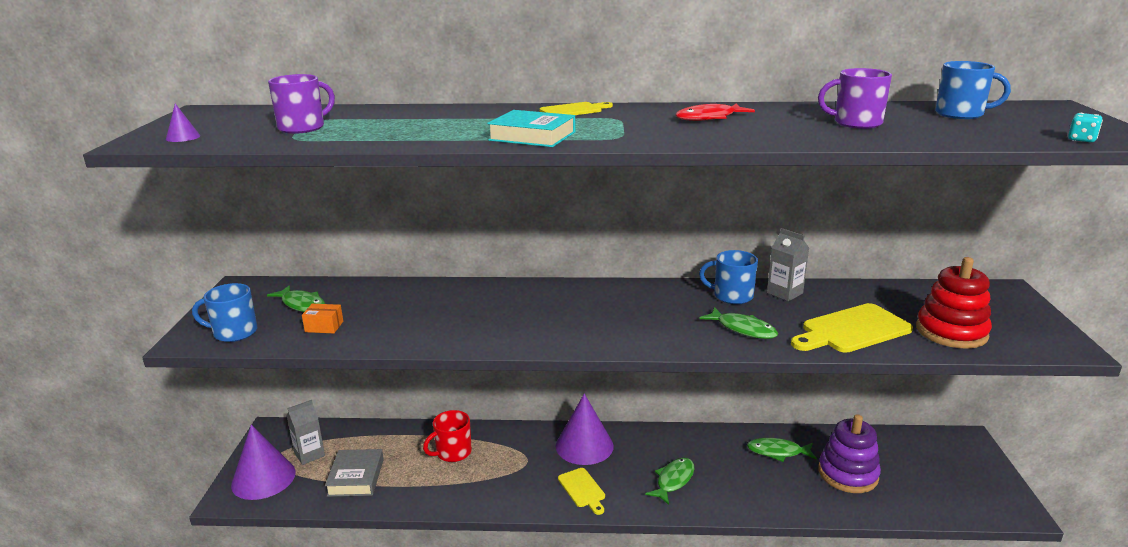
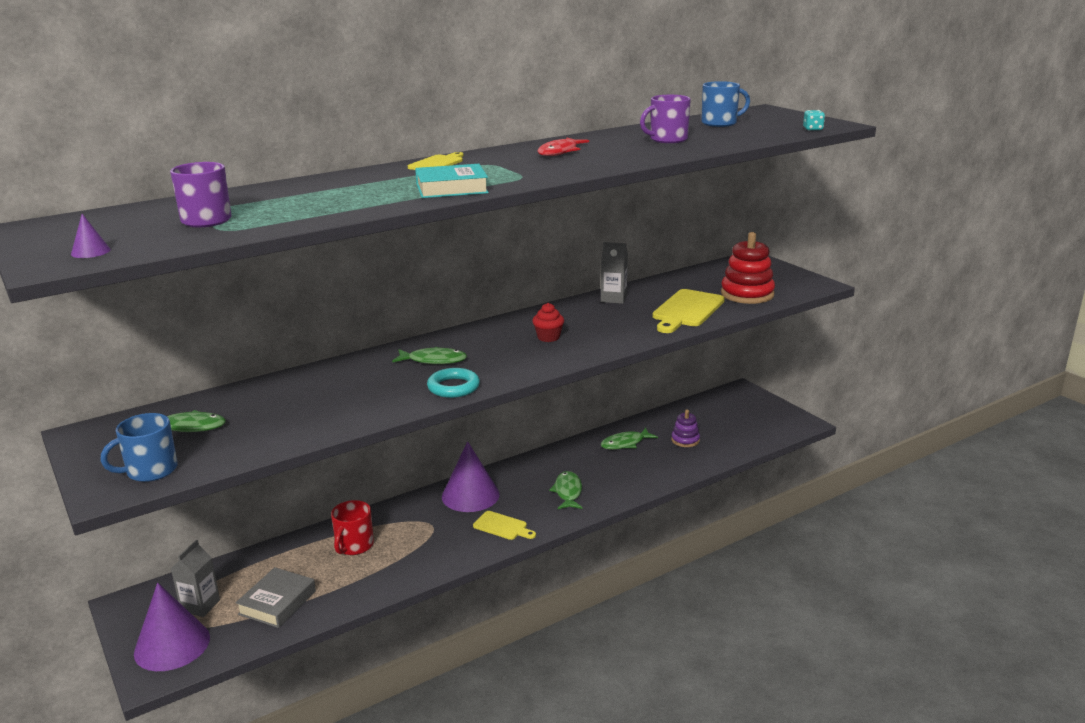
camera: 35 degrees left, 0 degrees up
orange box [302,304,343,333] -> none
grey book [325,449,384,497] -> grey book turned 60 degrees clockwise [236,567,316,628]
blue mug [699,250,758,304] -> none
green fish [699,307,778,339] -> green fish moved to [392,347,467,364]
purple stacking toy [818,414,881,493] -> purple stacking toy [671,410,700,447], size x0.57
none -> turquoise ring [427,368,480,398]
none -> red cupcake [532,303,564,342]

